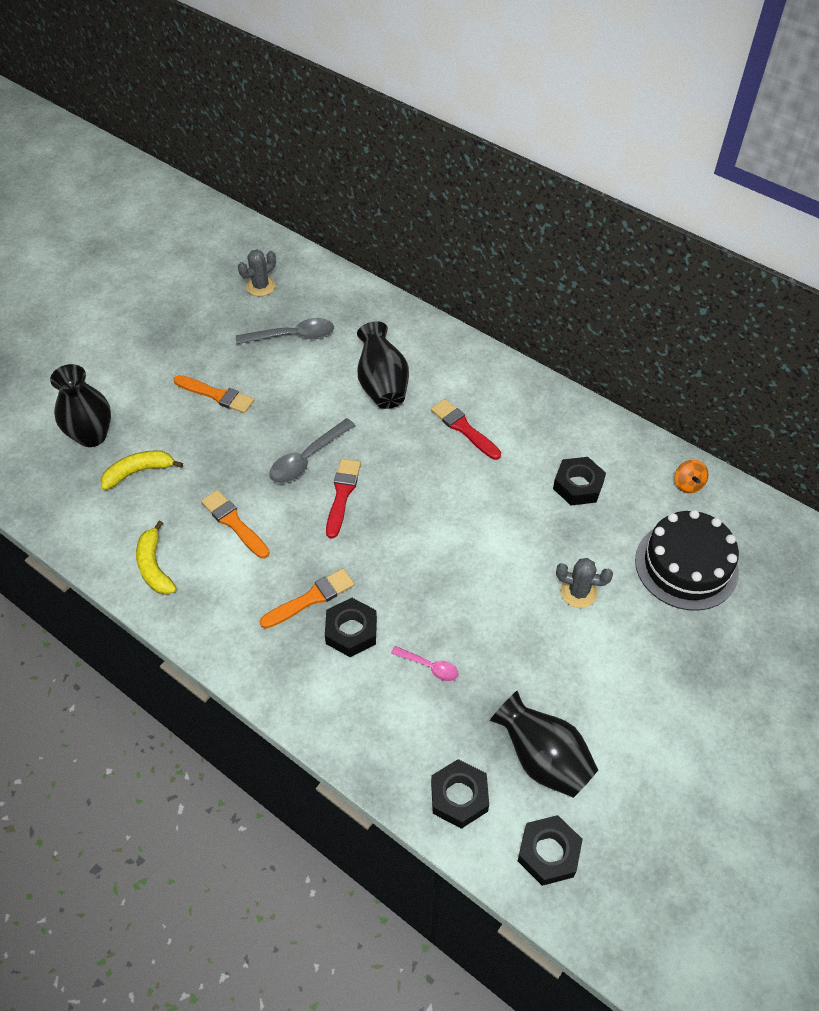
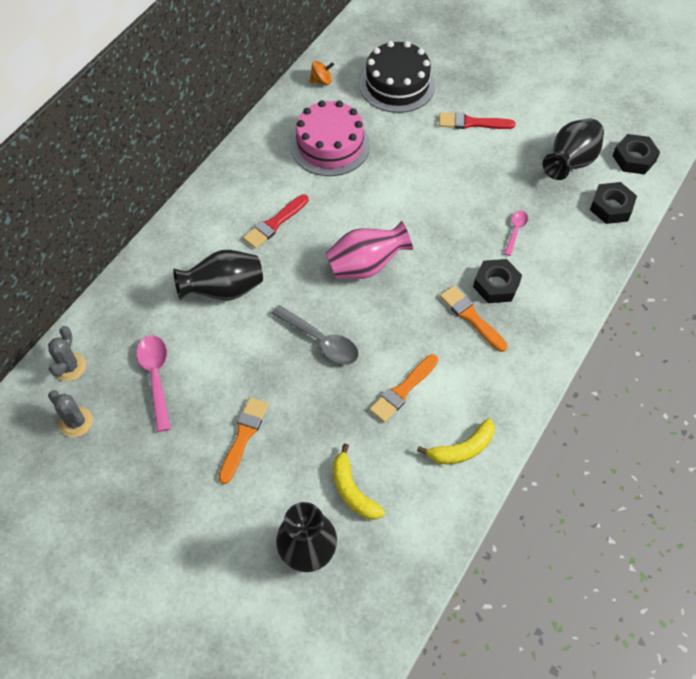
camera: 95 degrees left, 5 degrees up
grey spoon [236,318,334,344] -> pink spoon [137,335,171,432]
red brush [326,459,361,539] -> red brush moved to [439,112,515,129]
black nut [553,457,606,505] -> pink cake [291,100,370,176]
grey cactus [556,558,613,608] -> grey cactus moved to [48,326,86,381]
none -> pink vase [326,221,413,279]

